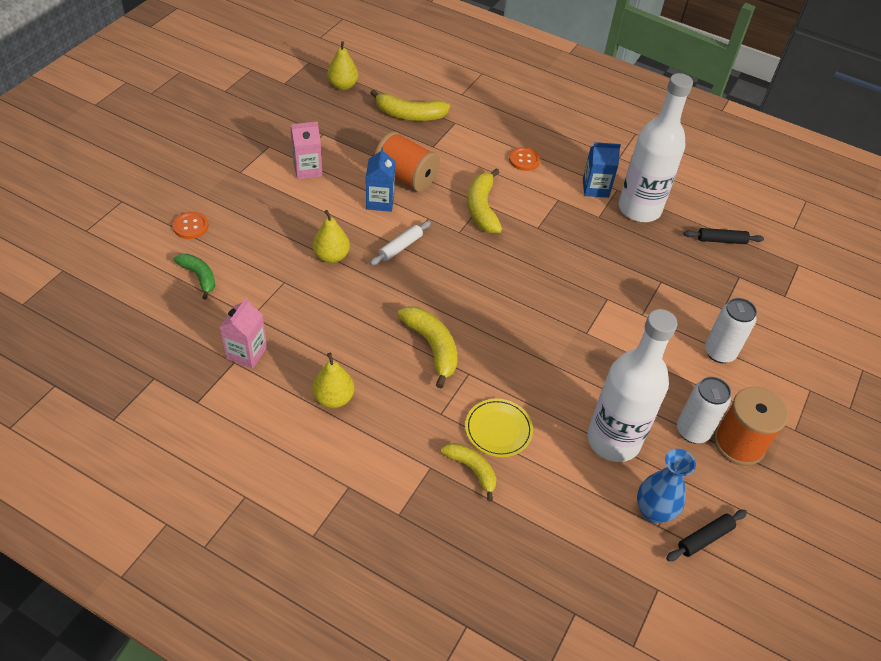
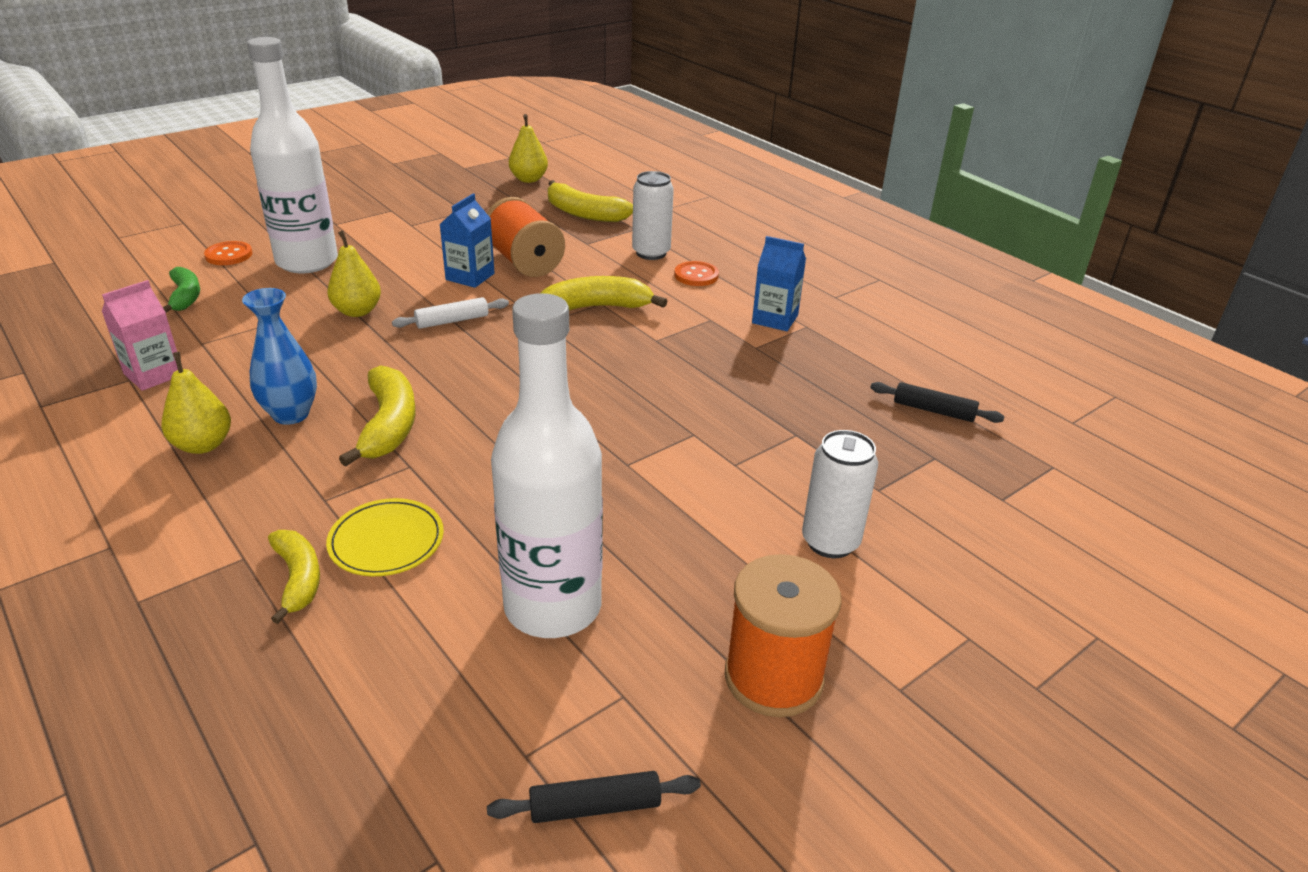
camera: 25 degrees right, 15 degrees down
pink carton [291,121,322,179] -> none
yellow banana [468,168,502,233] -> yellow banana turned 60 degrees clockwise [541,276,667,310]
white bottle [619,73,693,222] -> white bottle moved to [247,37,338,273]
blue vase [637,449,696,523] -> blue vase moved to [242,288,317,425]
white can [677,377,731,444] -> white can moved to [632,171,674,260]

